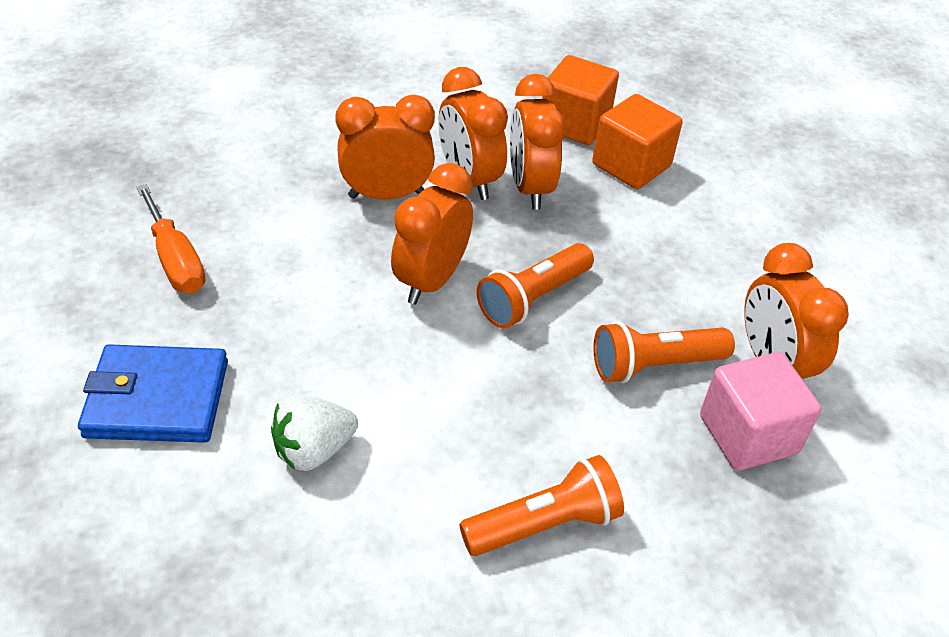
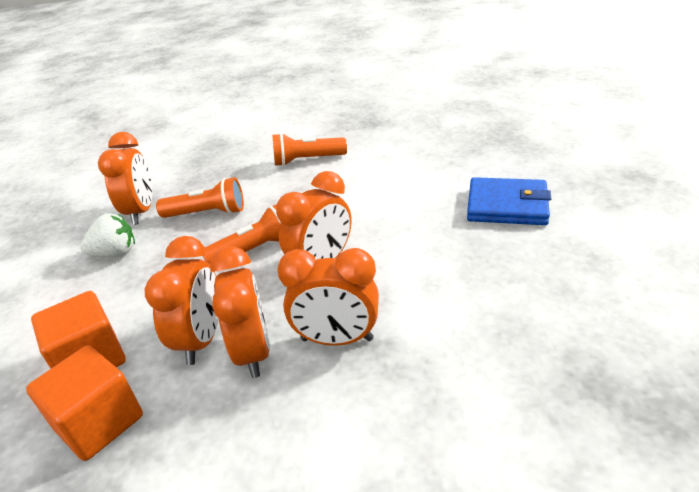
camera: 160 degrees left, 10 degrees down
orange screwdriver [136,184,205,293] -> none
white strawberry [271,395,358,471] -> white strawberry moved to [80,213,135,257]
pink cube [700,352,821,471] -> none

